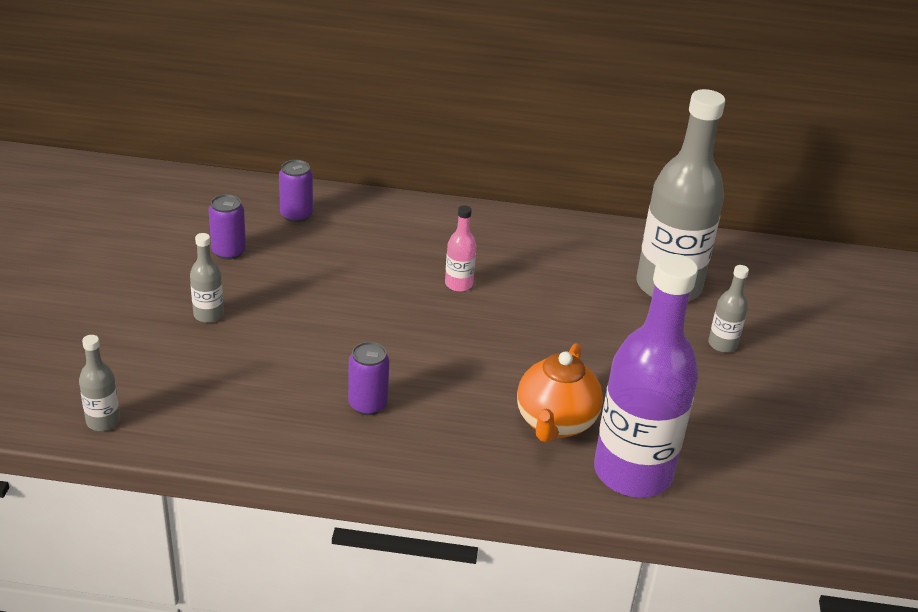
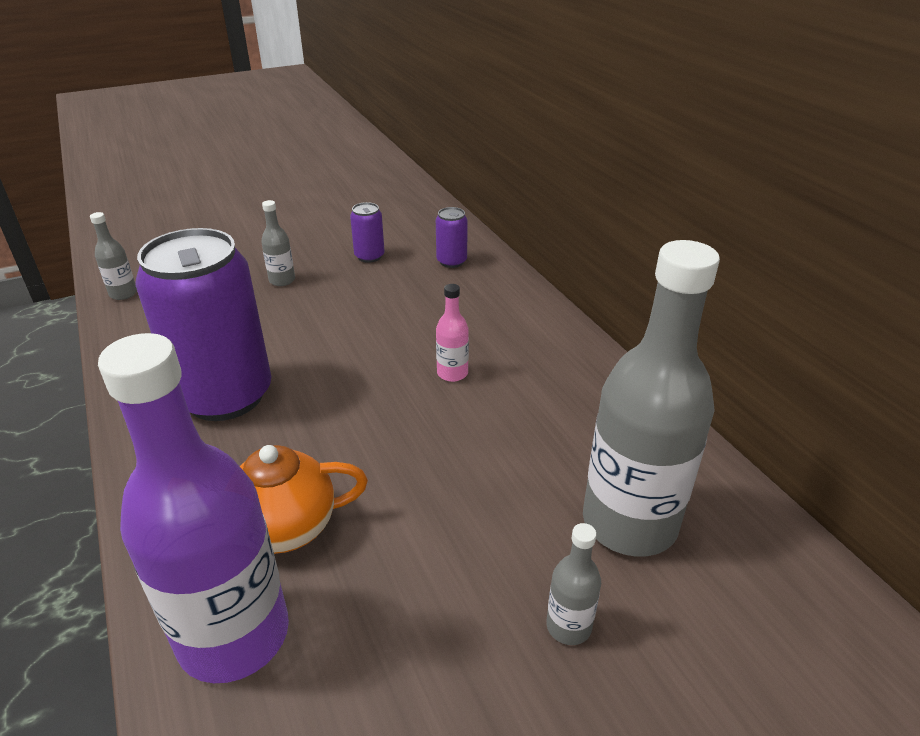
camera: 60 degrees right, 0 degrees up
purple can [348,342,389,415] -> purple can [136,228,272,421], size x2.38

